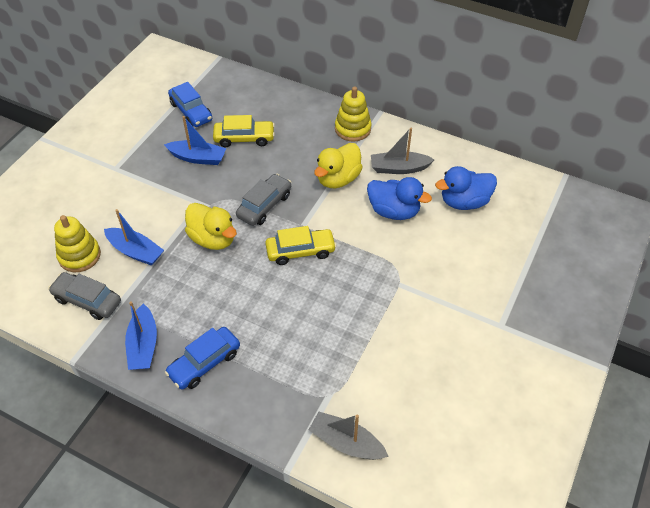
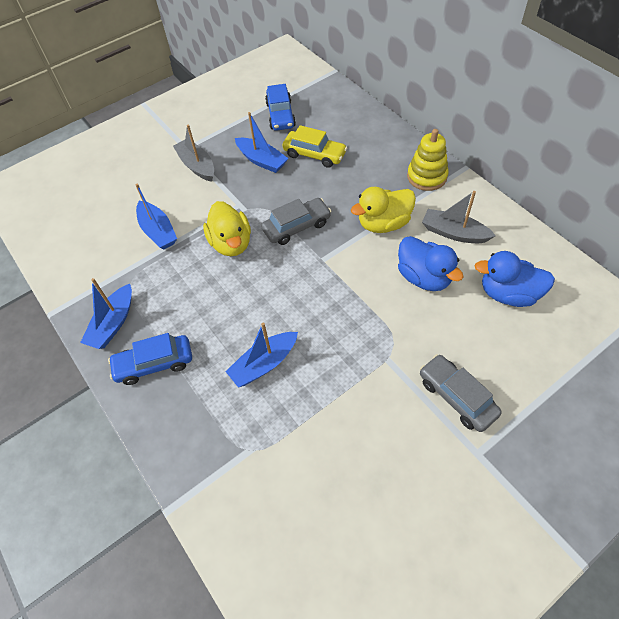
camera: 30 degrees right, 5 degrees up
grey car [48,272,121,320] -> grey car moved to [420,354,502,432]
yellow stacking toy [54,215,101,272] -> none
yellow car [265,226,337,265] -> none
grey boat [309,412,389,460] -> grey boat moved to [173,124,214,182]
none -> blue boat [225,323,298,388]

